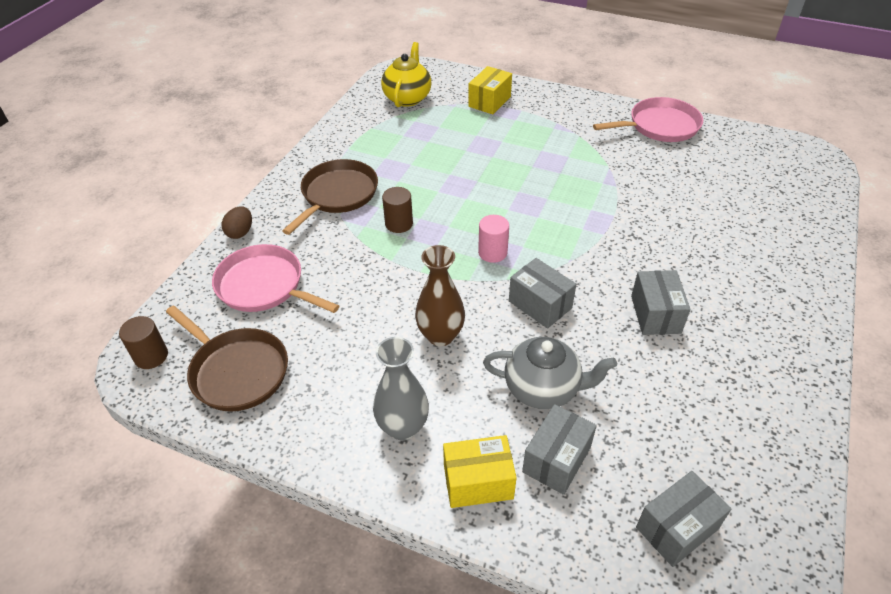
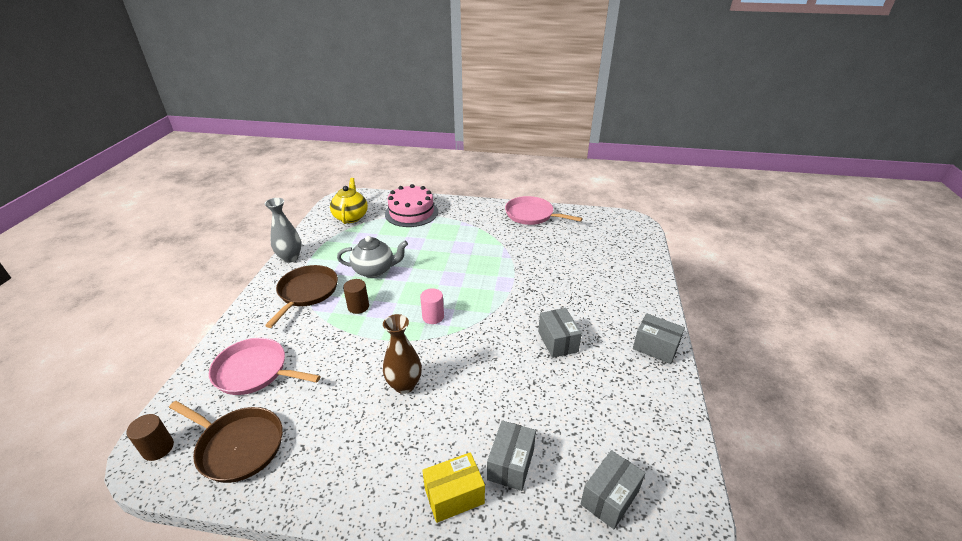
camera: 15 degrees left, 10 degrees down
brown egg [222,206,252,239] -> none
grey vase [373,337,429,440] -> grey vase moved to [265,198,301,263]
yellow box [468,66,512,114] -> pink cake [385,184,438,227]
grey teapot [483,337,617,409] -> grey teapot moved to [337,236,408,278]
grey box [509,258,576,329] -> grey box moved to [633,313,685,364]
pink pan [593,97,703,142] -> pink pan turned 120 degrees counterclockwise [505,196,583,225]

